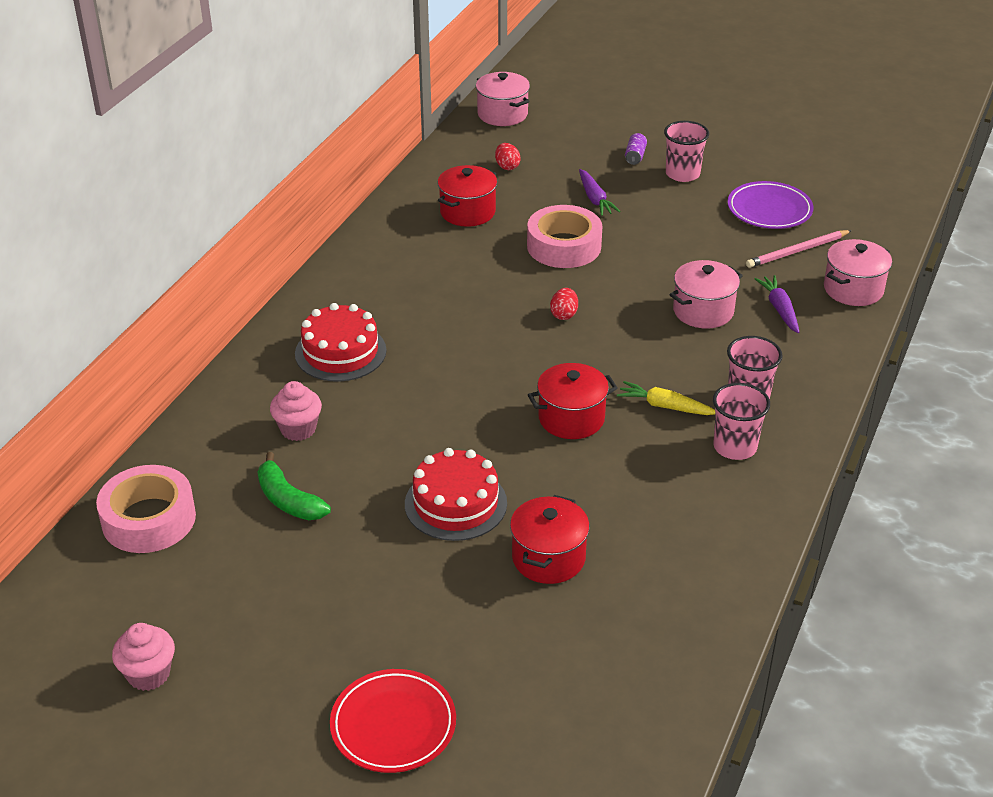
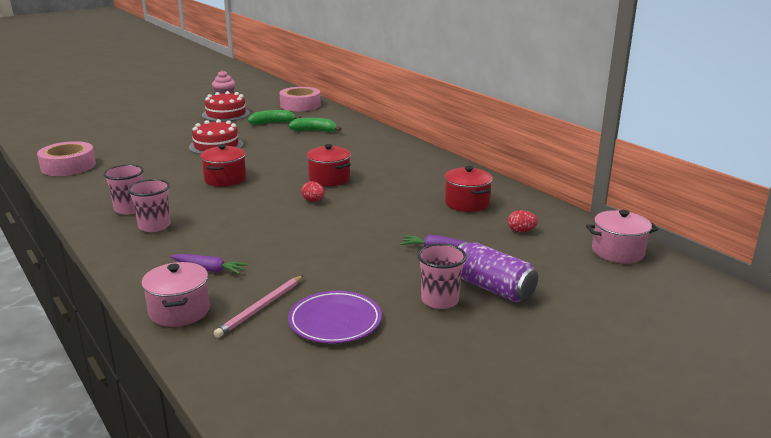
camera: 120 degrees right, 15 degrees down
pink cupcake [270,381,322,441] -> green banana [288,118,341,132]
red cake [295,303,387,381] -> red cake moved to [202,91,250,122]
red plate [330,669,456,773] -> none
red pot [510,495,590,584] -> red pot moved to [306,144,351,186]
pink tape [527,205,602,268] -> pink tape moved to [37,141,96,176]
yellow carrot [617,381,715,415] -> none
purple can [625,133,647,165] -> purple can [459,242,538,302], size x2.09
pink pot [669,260,743,329] -> none
pink pencil [746,230,852,268] -> pink pencil turned 150 degrees counterclockwise [214,275,304,338]

